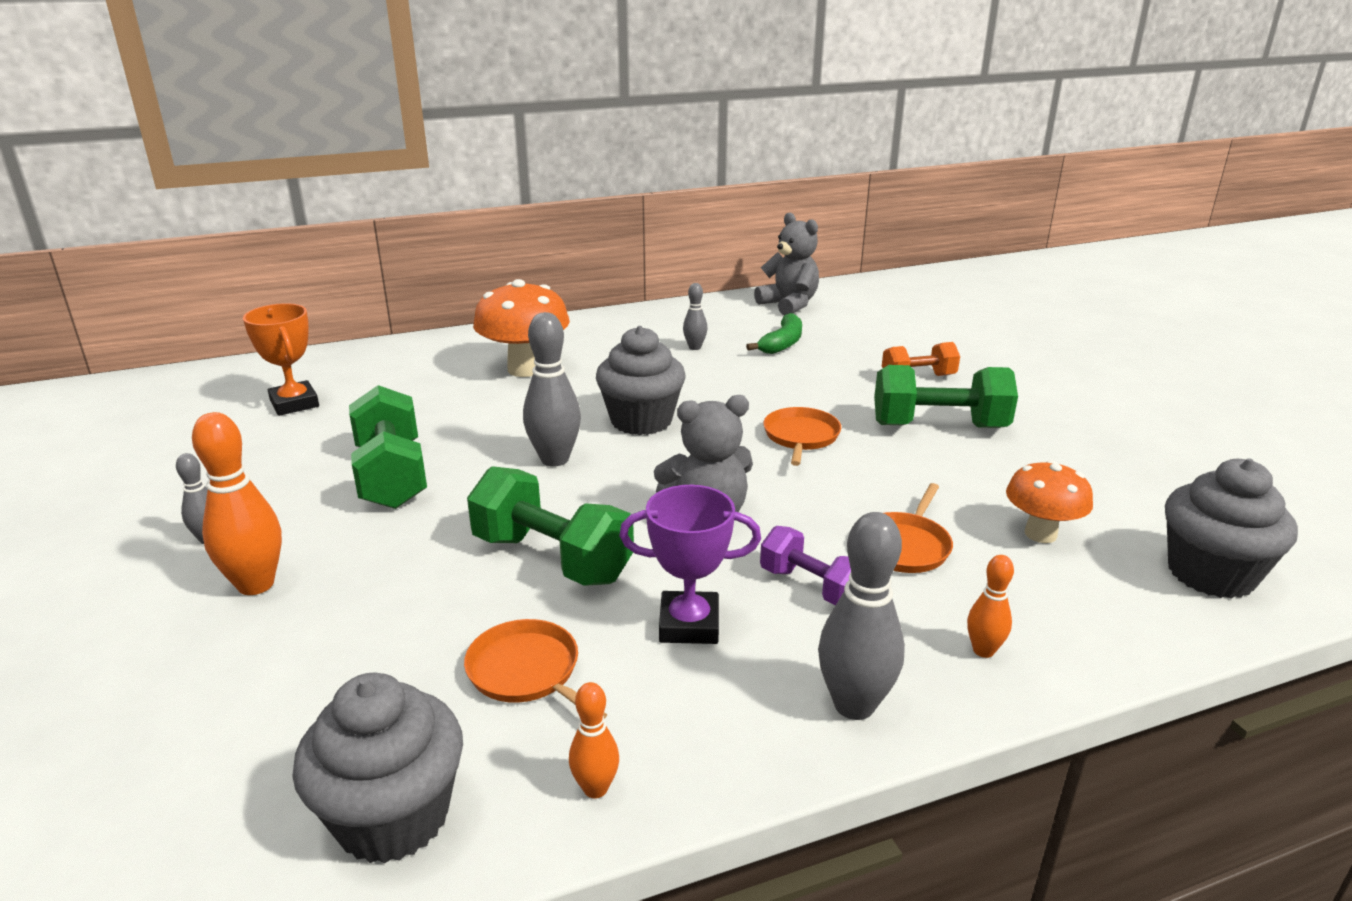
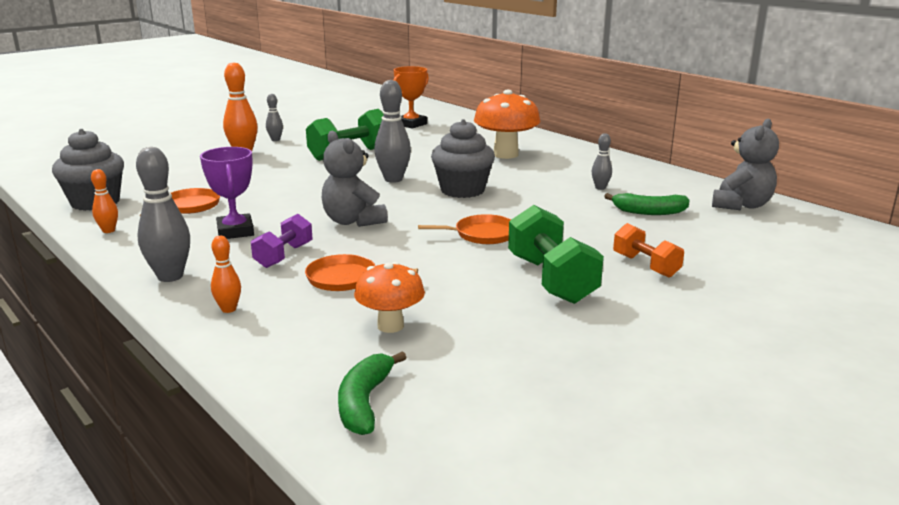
camera: 70 degrees right, 5 degrees down
green dumbbell [467,466,634,586] -> none
grey cupcake [1165,458,1298,599] -> green banana [338,351,407,435]

